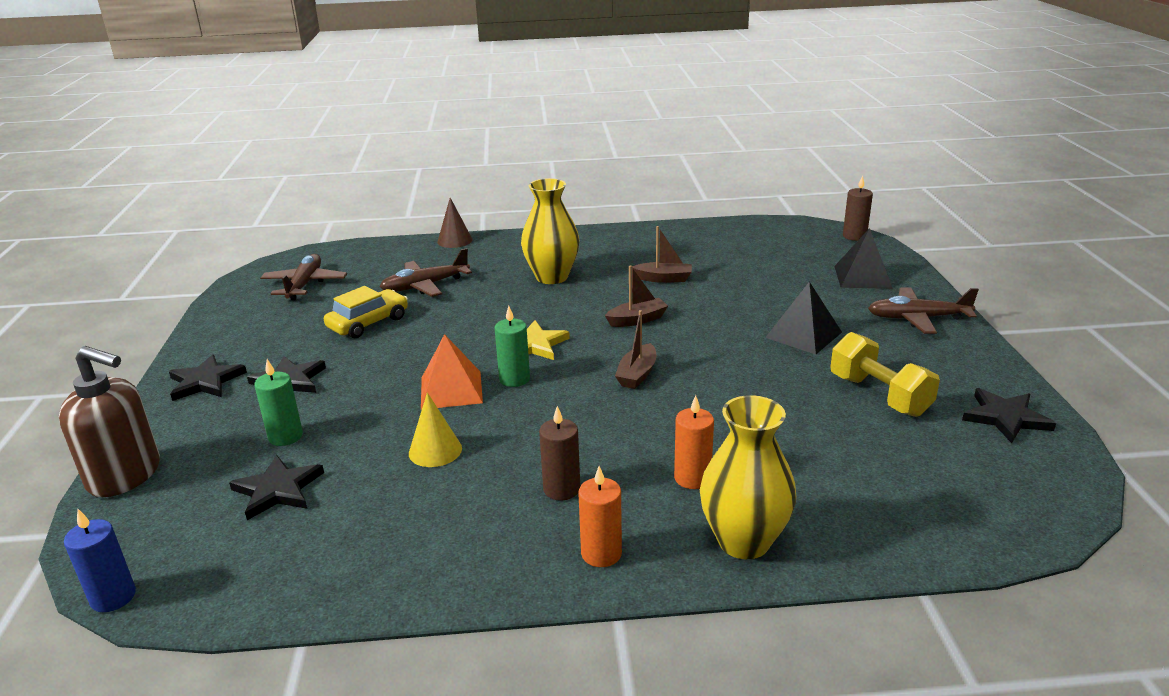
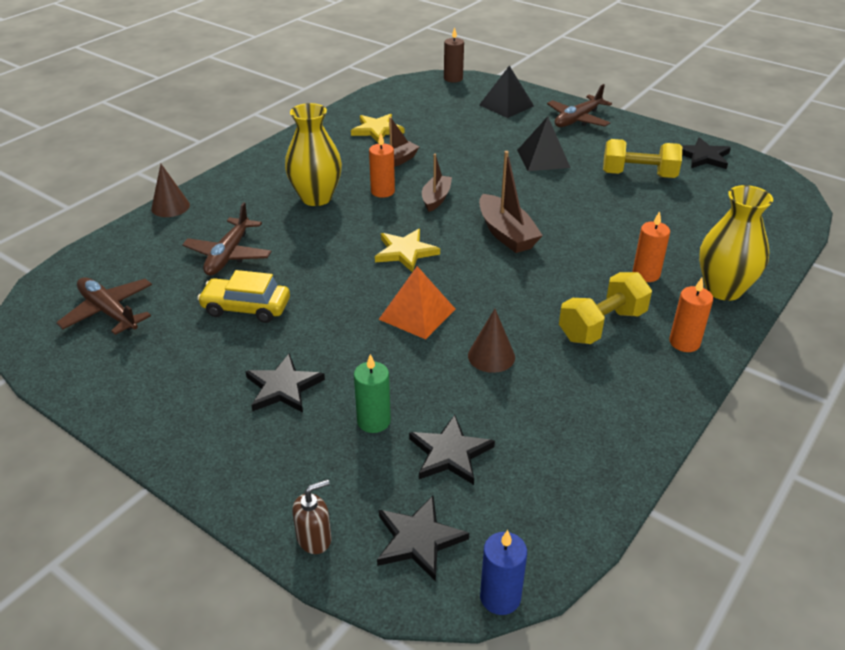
camera: 50 degrees left, 10 degrees up
brown soap dispenser [59,346,160,497] -> brown soap dispenser [292,479,331,554], size x0.49
black star [169,355,247,401] -> black star moved to [377,496,469,582]
yellow car [324,286,408,338] -> yellow car turned 75 degrees counterclockwise [197,270,290,323]
yellow cone [409,392,462,467] -> brown cone [468,309,515,373]
green candle [495,306,530,387] -> none
brown candle [539,406,580,501] -> yellow dumbbell [559,272,652,344]
brown boat [615,310,656,389] -> brown boat [479,151,543,253], size x1.53
none -> yellow star [351,114,404,142]
none -> orange candle [369,133,395,198]

